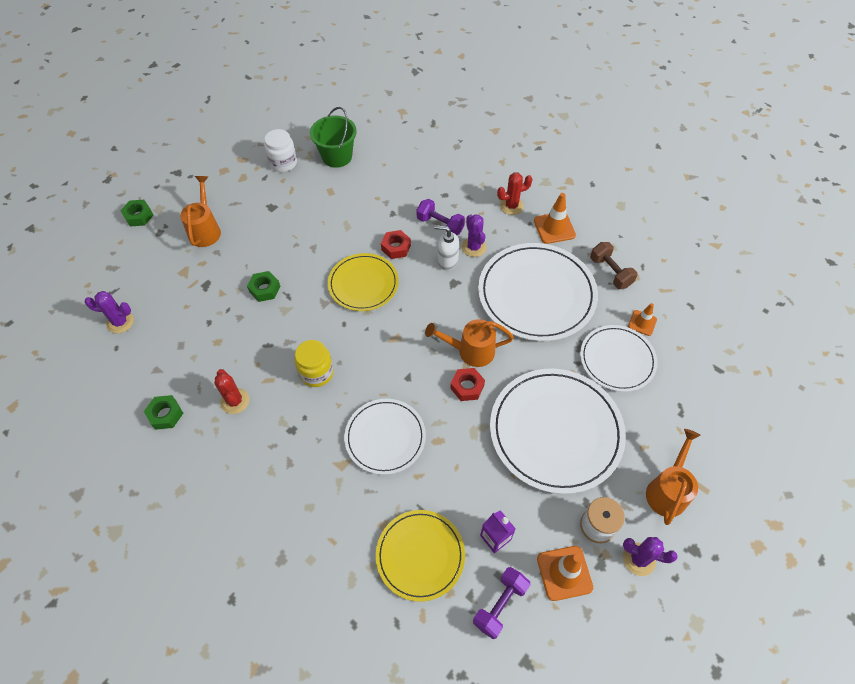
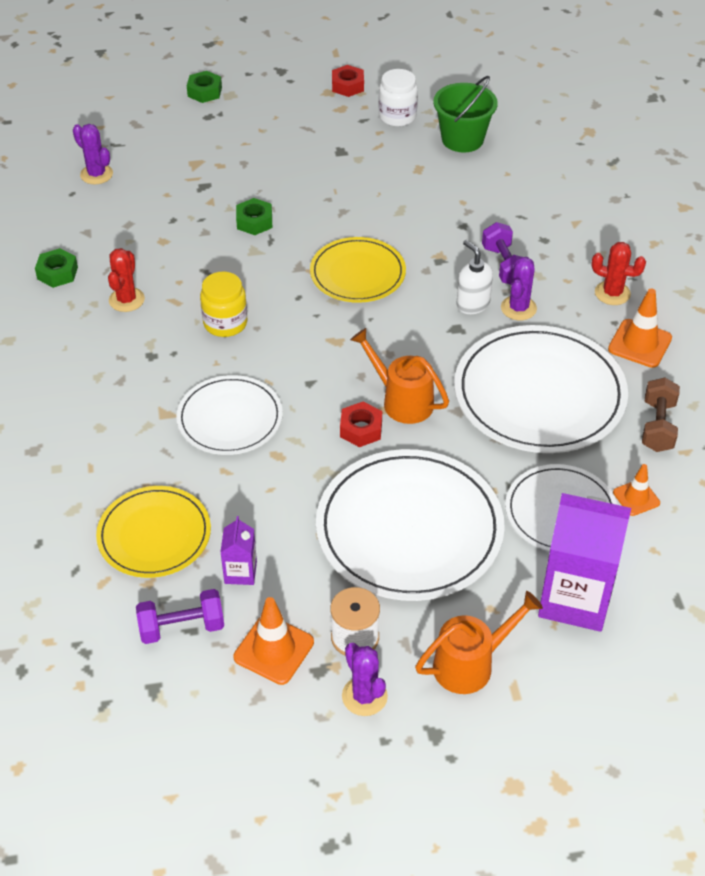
camera: 40 degrees right, 10 degrees down
orange watering can [180,176,221,247] -> none
red nut [381,230,411,259] -> red nut moved to [332,65,364,97]
none -> purple carton [538,493,631,632]

